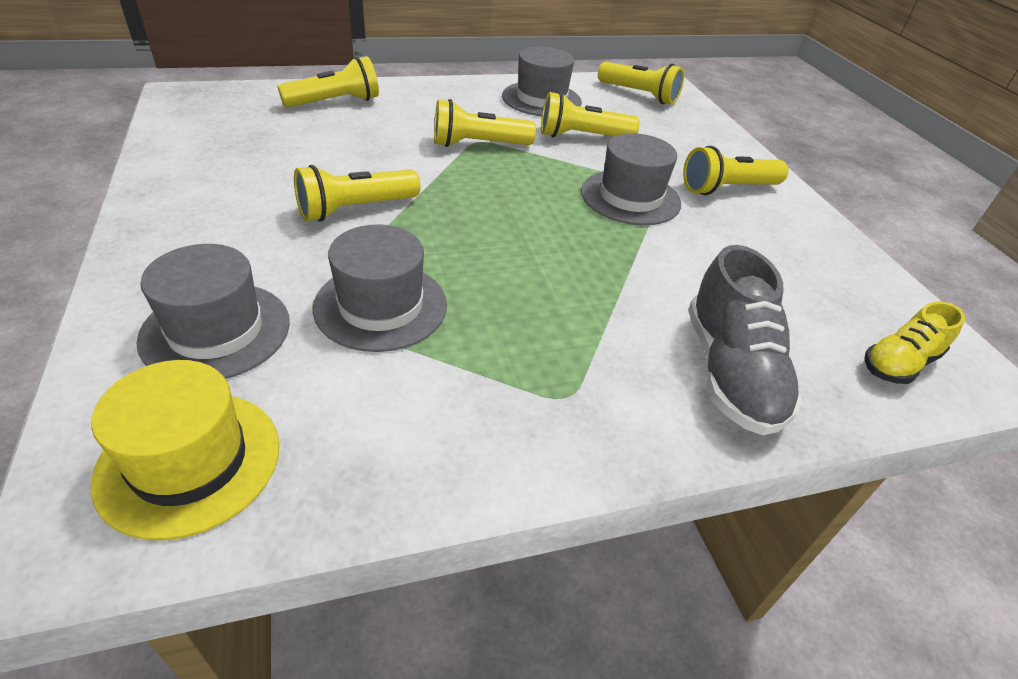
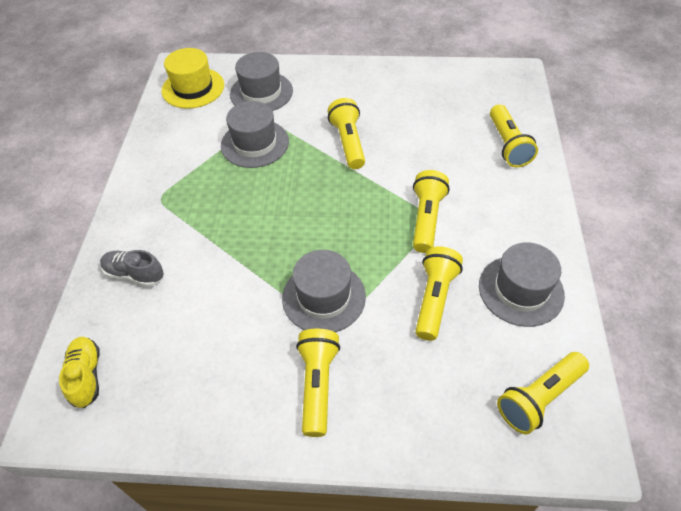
camera: 115 degrees right, 10 degrees up
grey shoe [688,245,802,435] -> grey shoe [100,250,164,287], size x0.62

